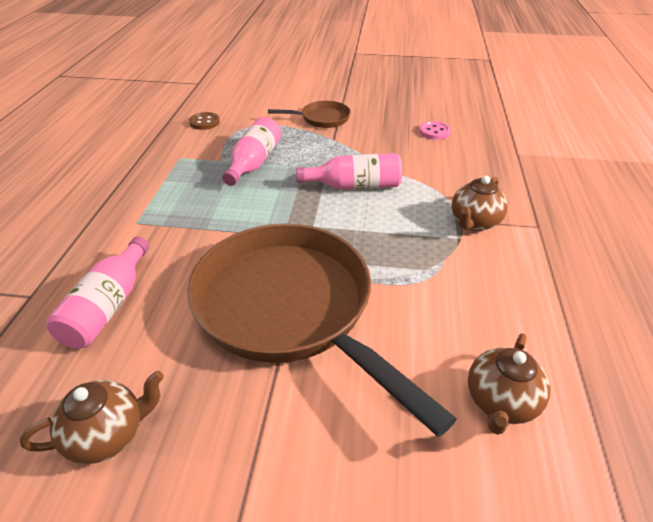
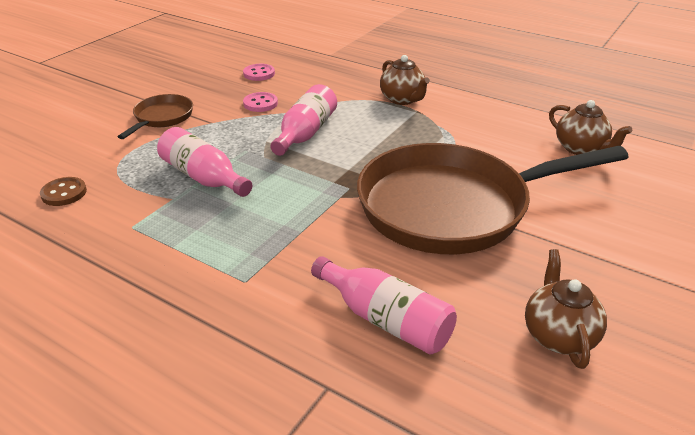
camera: 65 degrees left, 5 degrees down
none -> pink button [243,92,278,112]

